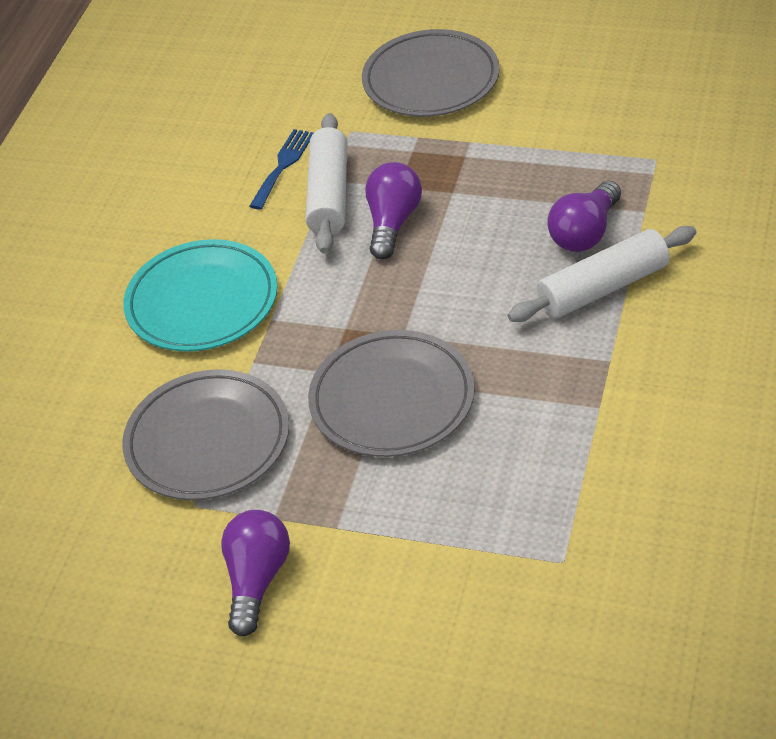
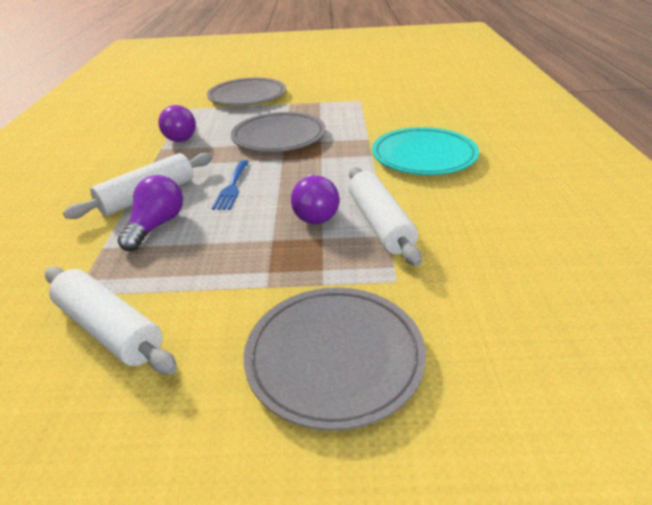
camera: 160 degrees right, 10 degrees down
grey plate [122,369,289,500] -> grey plate moved to [207,78,286,106]
purple light bulb [221,510,290,636] -> purple light bulb moved to [158,105,196,142]
blue fork [249,129,314,210] -> blue fork moved to [212,160,249,210]
none -> white rolling pin [45,267,177,374]

